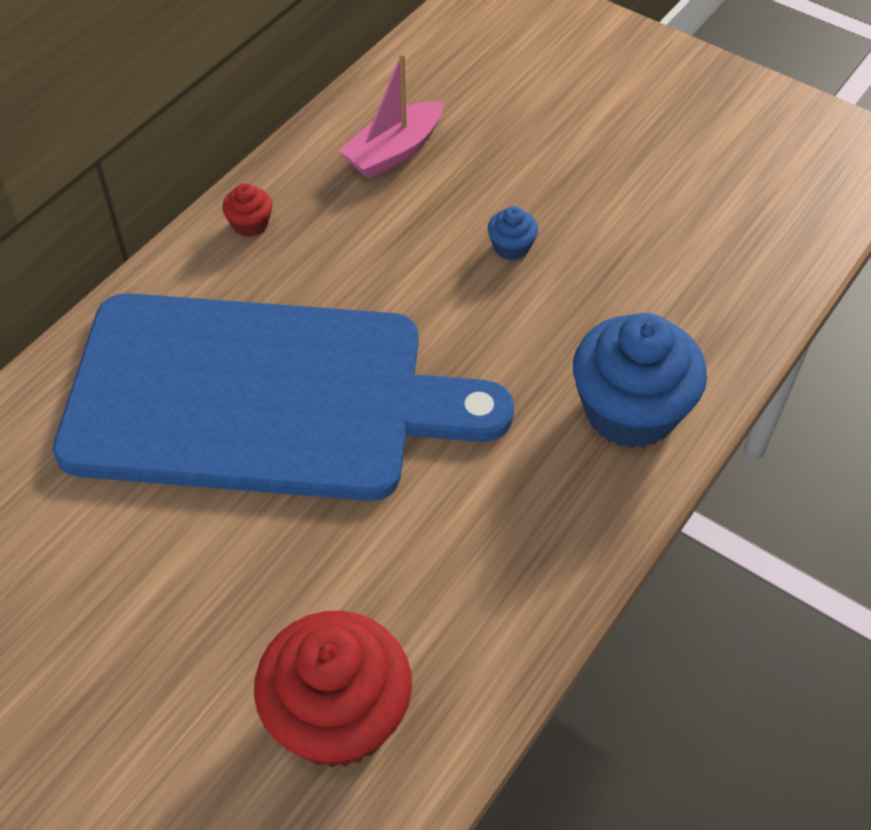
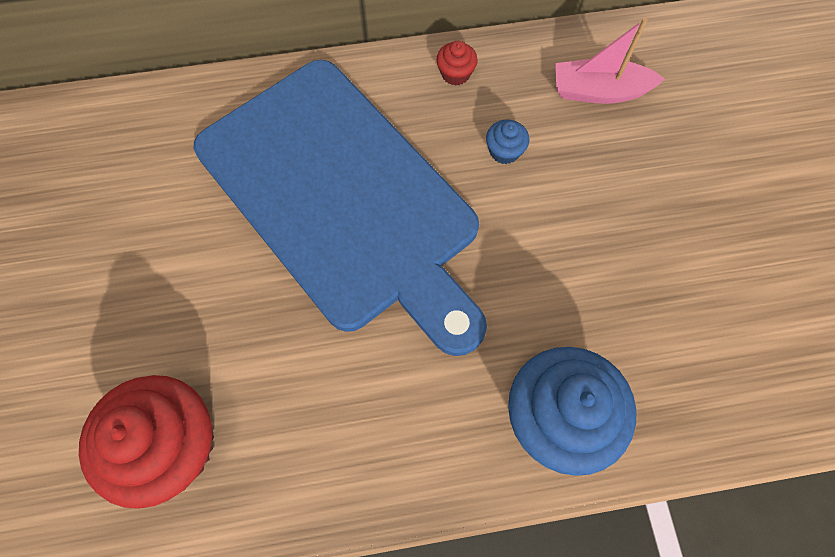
camera: 45 degrees right, 15 degrees up
blue cupcake [488,206,538,260] -> blue cupcake moved to [486,120,529,164]

